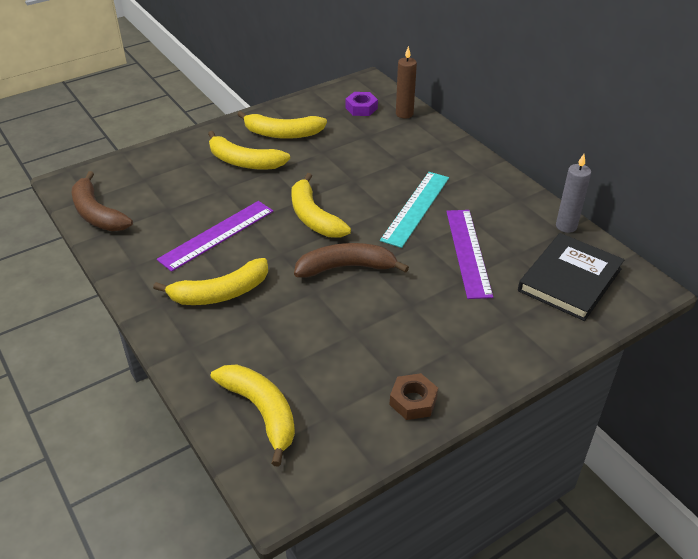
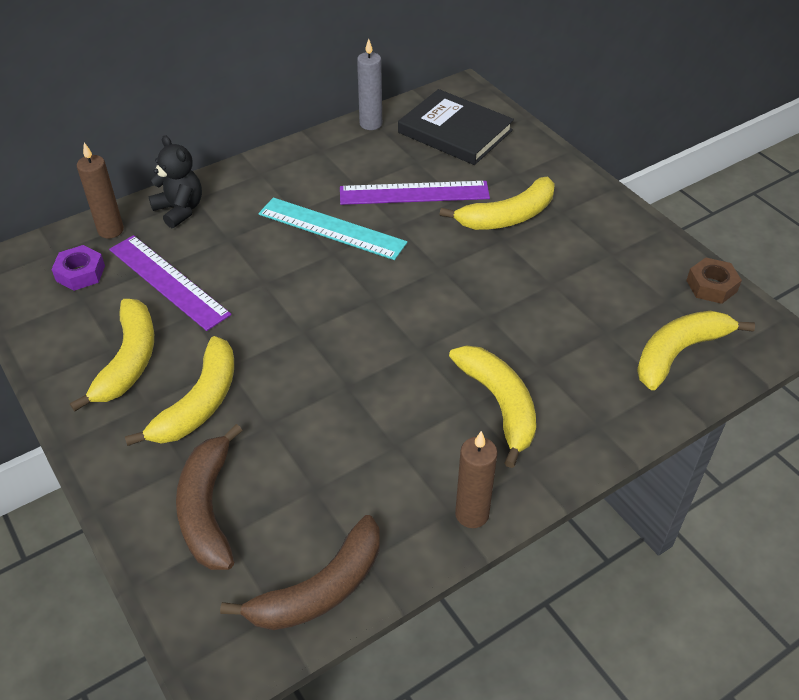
camera: 90 degrees left, 5 degrees up
purple ruler [157,201,274,272] -> purple ruler moved to [109,235,232,331]
yellow banana [291,173,351,237] -> yellow banana moved to [439,177,555,230]
brown banana [294,243,409,278] -> brown banana moved to [176,424,242,570]
brown nut [390,373,438,420] -> brown nut moved to [686,258,742,304]
none -> black teddy bear [148,135,202,228]
none -> brown candle [455,431,498,528]

